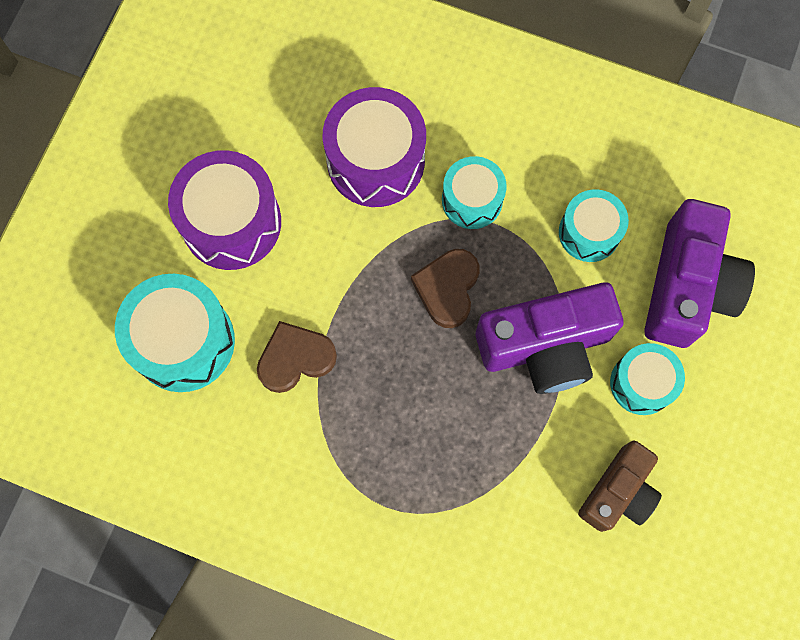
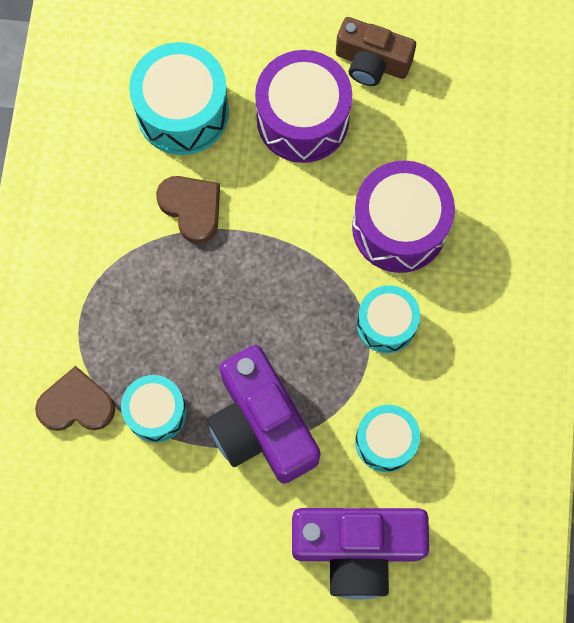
camera: 75 degrees right, 0 degrees up
brown heart [411,249,479,328] -> brown heart moved to [35,366,115,431]
brown camera [578,440,662,532] -> brown camera moved to [336,17,416,86]
turquoise drum [610,343,685,415] -> turquoise drum moved to [121,375,187,443]

